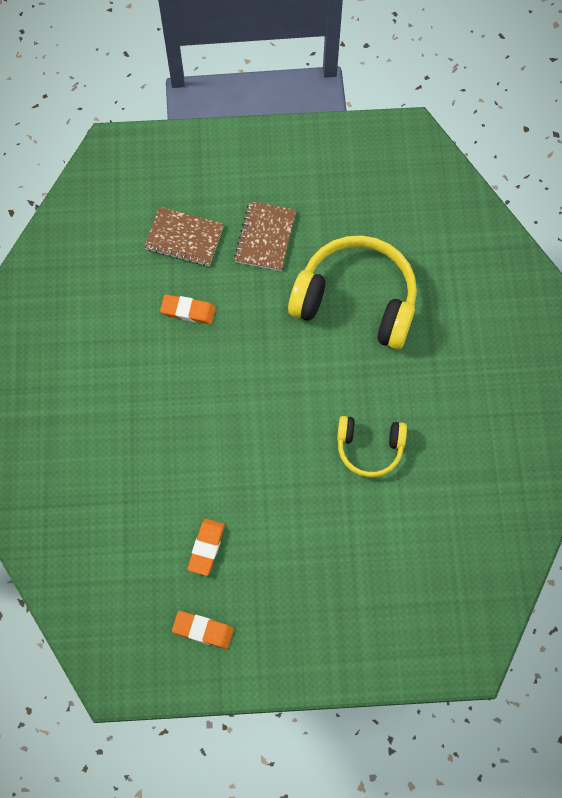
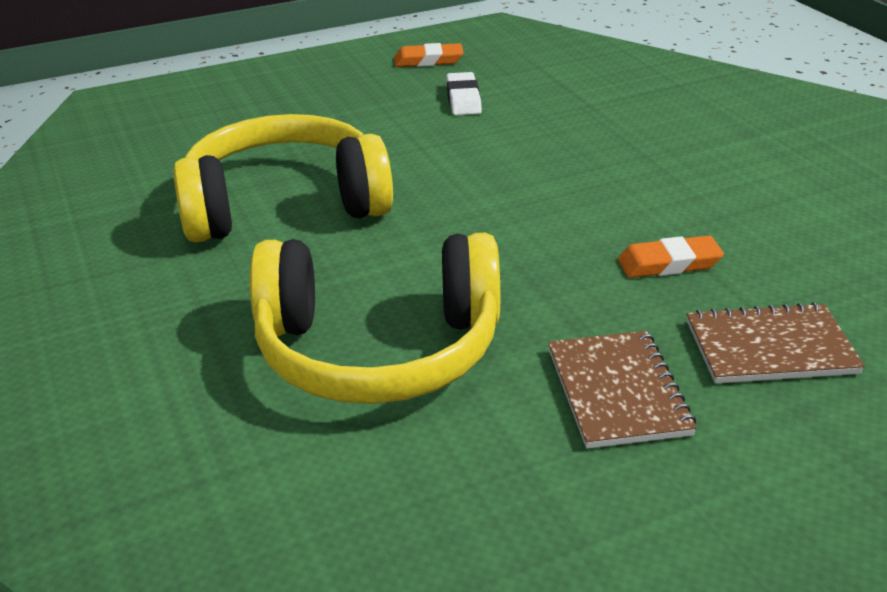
camera: 160 degrees right, 35 degrees down
orange eraser [188,519,225,576] -> white eraser [446,72,482,115]
yellow headphones [337,416,407,477] -> yellow headphones [173,114,393,243], size x1.84

